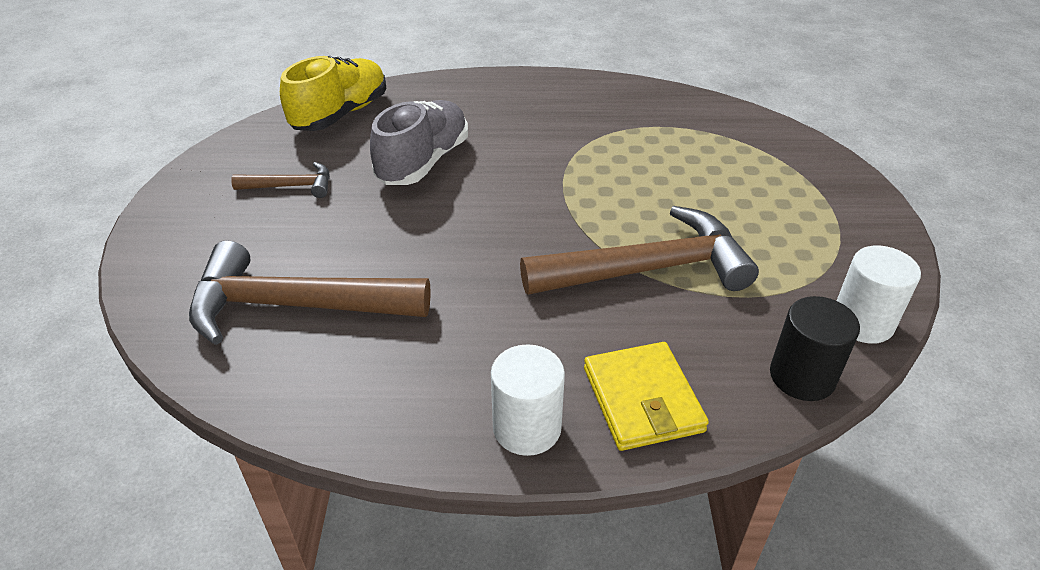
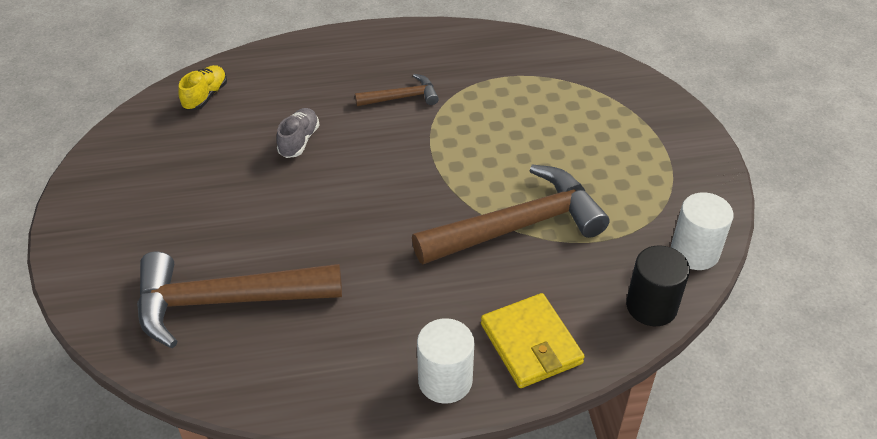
camera: 10 degrees left, 5 degrees up
brown hammer [231,162,330,198] -> brown hammer moved to [355,74,439,106]
yellow shoe [280,56,386,131] -> yellow shoe [178,65,227,110], size x0.54
grey shoe [370,100,468,185] -> grey shoe [277,108,319,158], size x0.54

